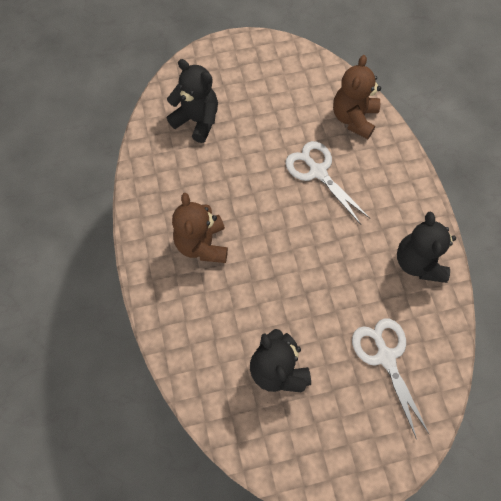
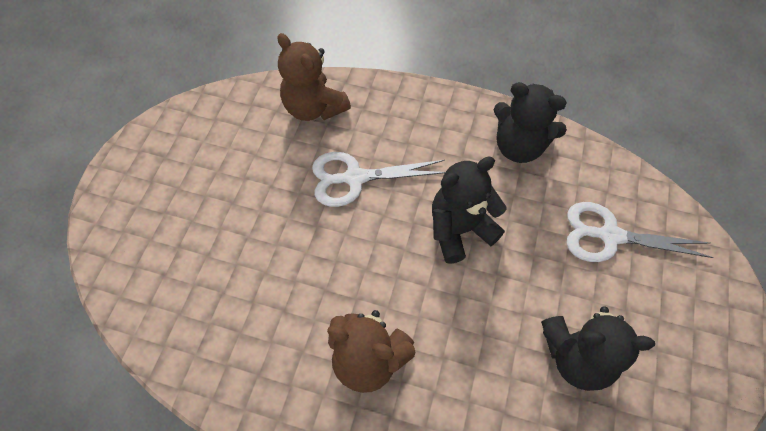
camera: 60 degrees left, 5 degrees down
black teddy bear [167,59,218,143] -> black teddy bear moved to [432,156,507,264]

